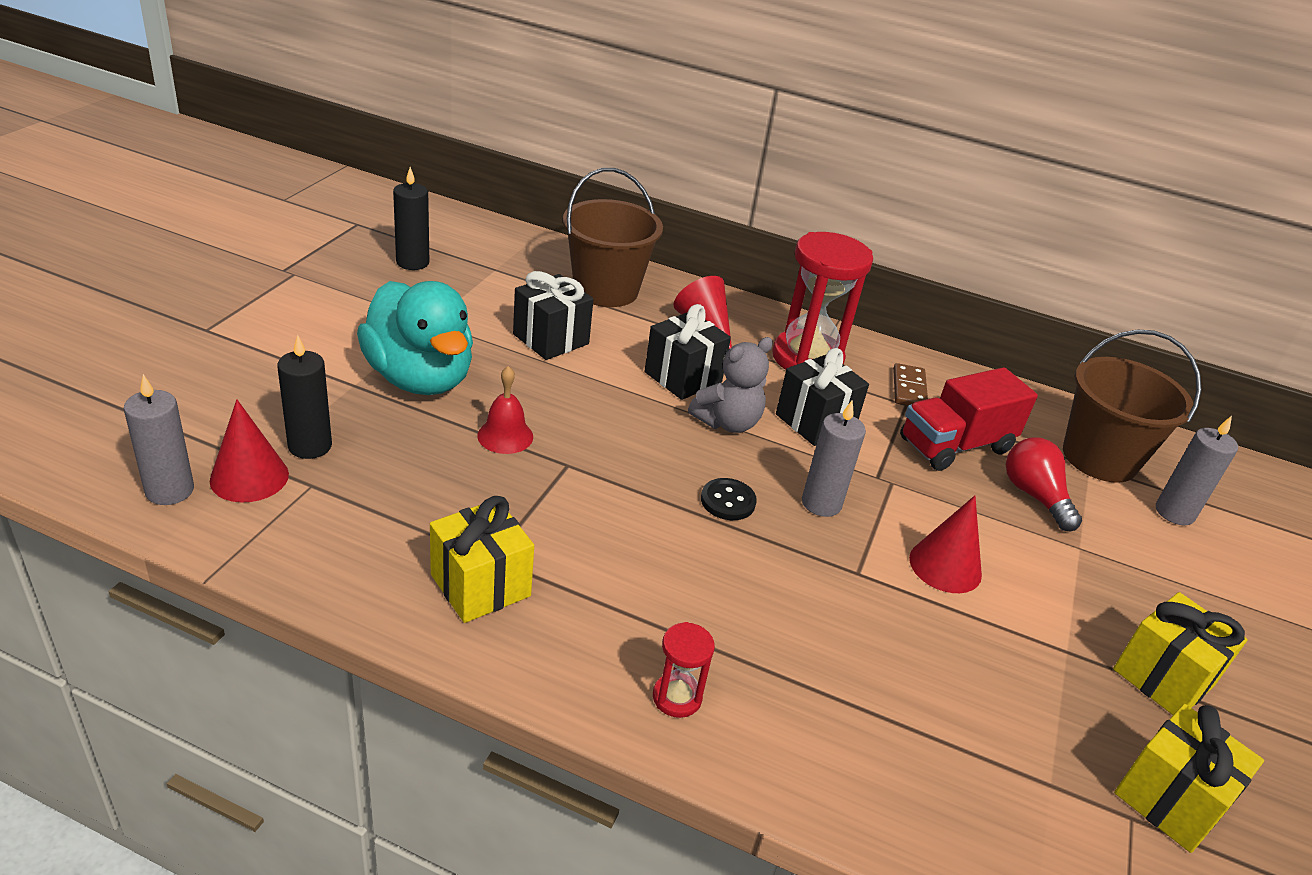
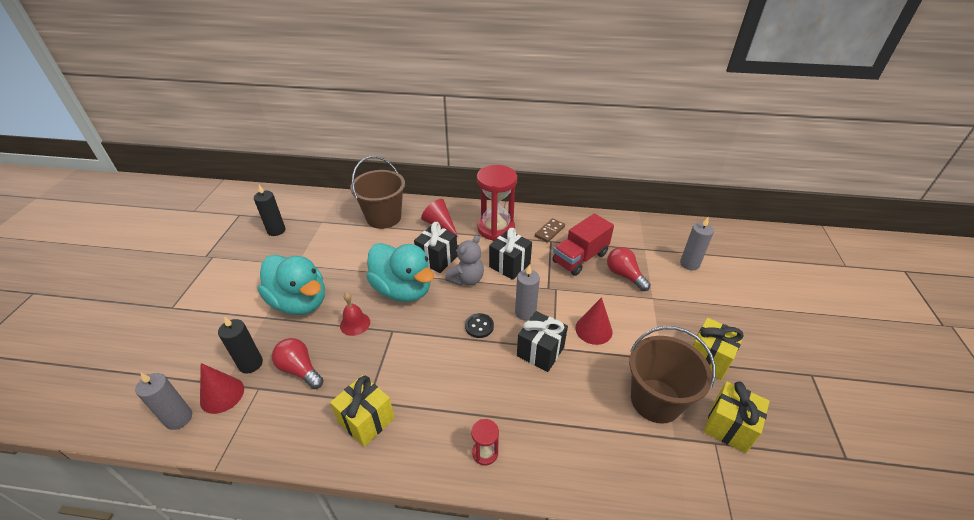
camera: 10 degrees left, 5 degrees up
black gift [513,271,593,360] -> black gift moved to [517,311,568,372]
brown domino [893,363,928,406] -> brown domino turned 45 degrees clockwise [535,218,565,243]
brown bucket [1063,329,1201,483] -> brown bucket moved to [629,326,715,424]
none -> red light bulb [272,338,323,389]
none -> turquoise duck [366,243,434,302]

